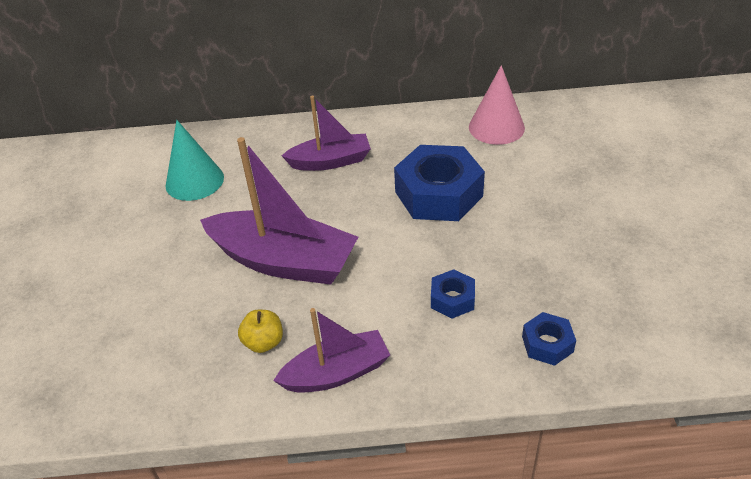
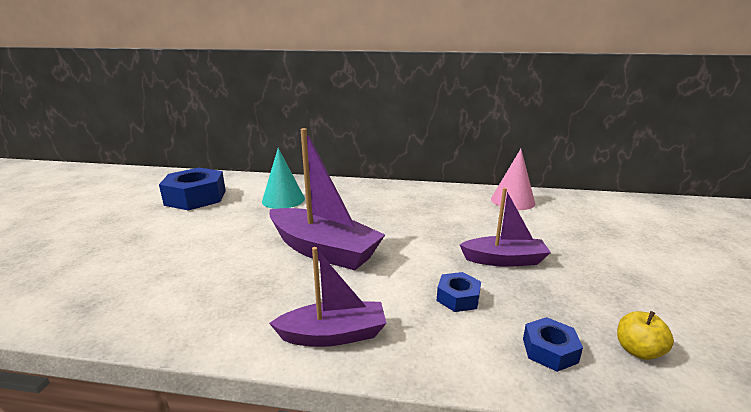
camera: 10 degrees right, 20 degrees down
yellow apple [238,310,283,353] -> yellow apple moved to [617,311,674,360]
purple boat [282,96,371,171] -> purple boat moved to [460,188,551,267]
blue nut [394,145,485,221] -> blue nut moved to [159,168,226,210]

